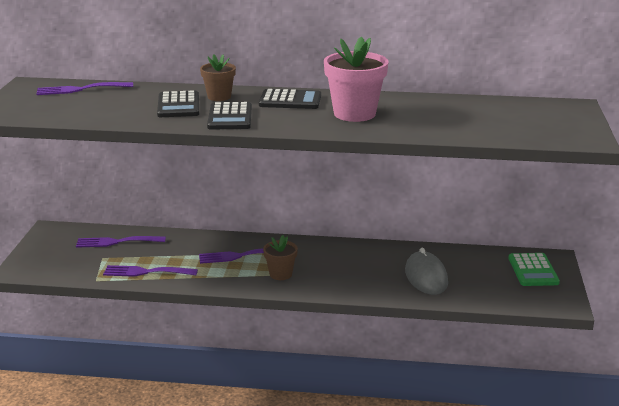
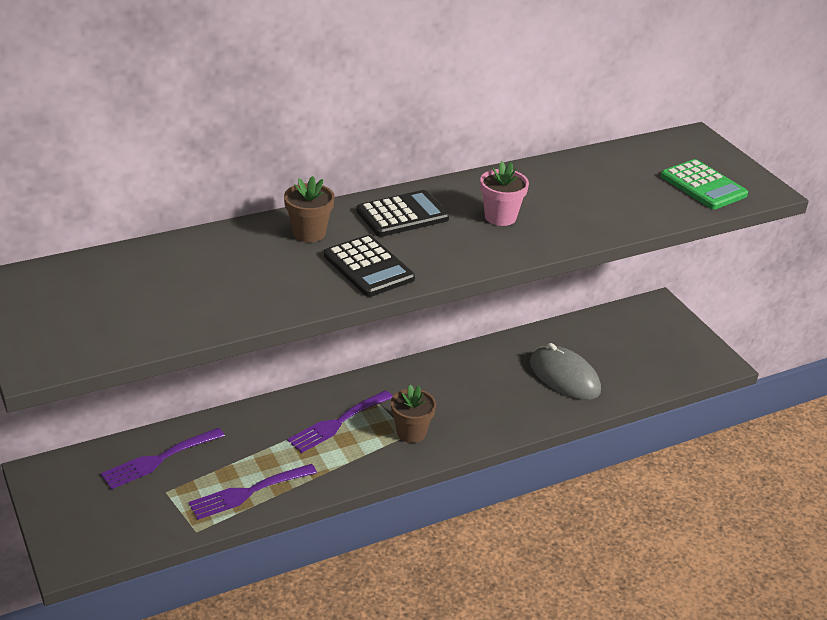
camera: 35 degrees left, 10 degrees up
purple fork [36,82,133,95] -> none
black calculator [157,90,199,117] -> none
pink flower pot [324,36,389,122] -> pink flower pot [480,161,529,226], size x0.58
green calculator [509,253,560,286] -> green calculator moved to [661,159,748,209]

